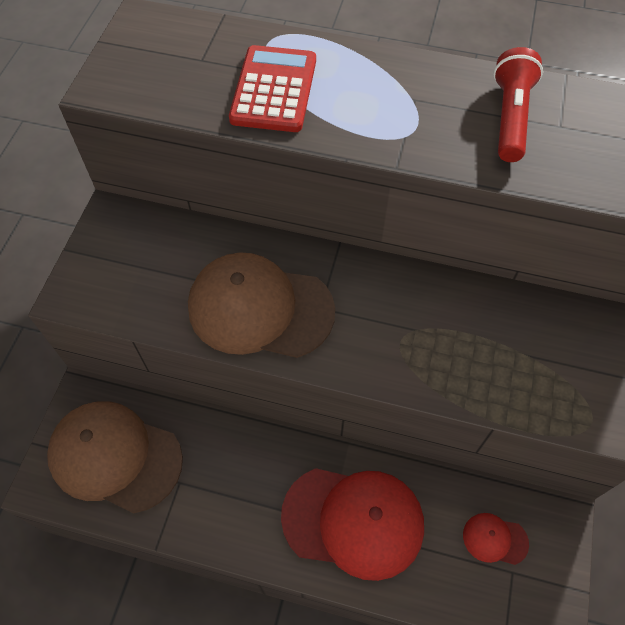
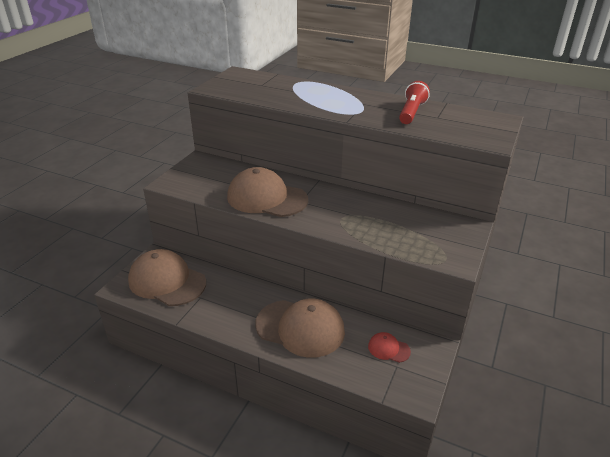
camera: 10 degrees right, 25 degrees down
red calculator [229,45,316,132] -> none
red cap [281,468,424,581] -> brown cap [255,298,345,358]

